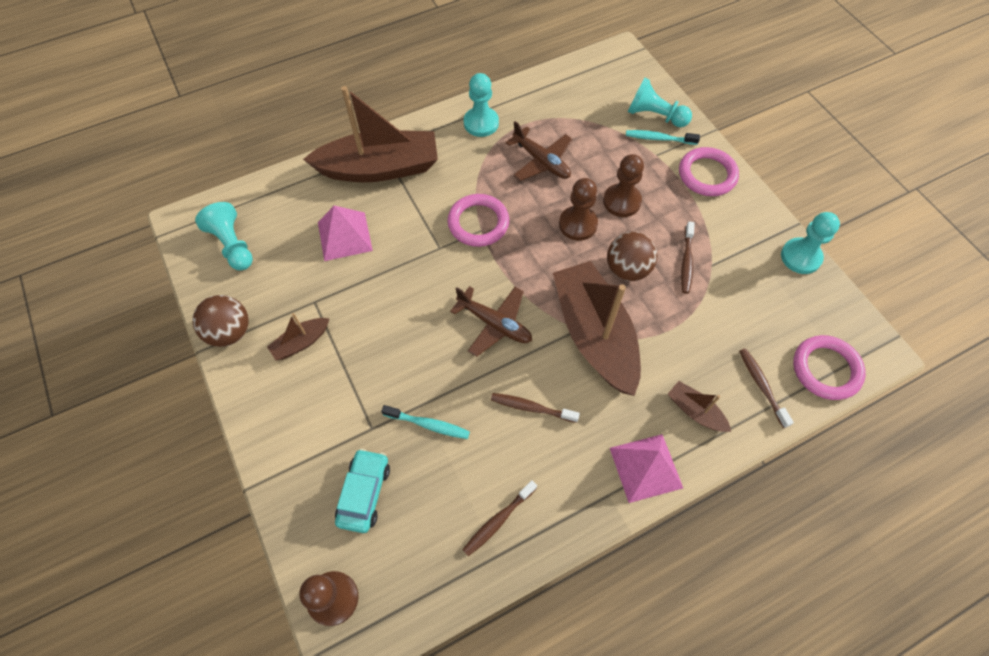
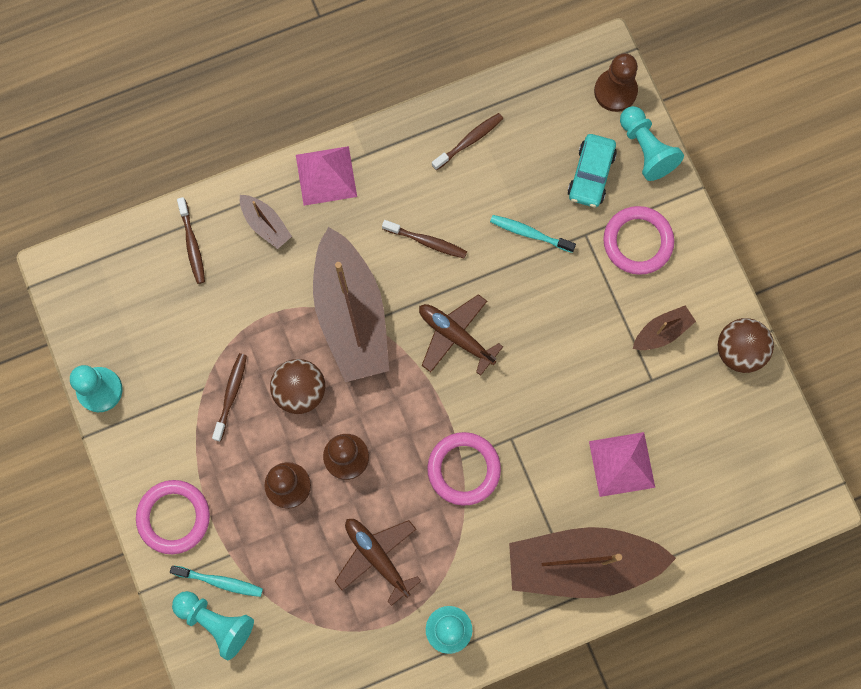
camera: 175 degrees left, 15 degrees up
turquoise pawn [195,202,253,271] -> turquoise pawn moved to [620,106,684,181]
pink ring [793,335,866,400] -> pink ring moved to [603,206,674,275]

